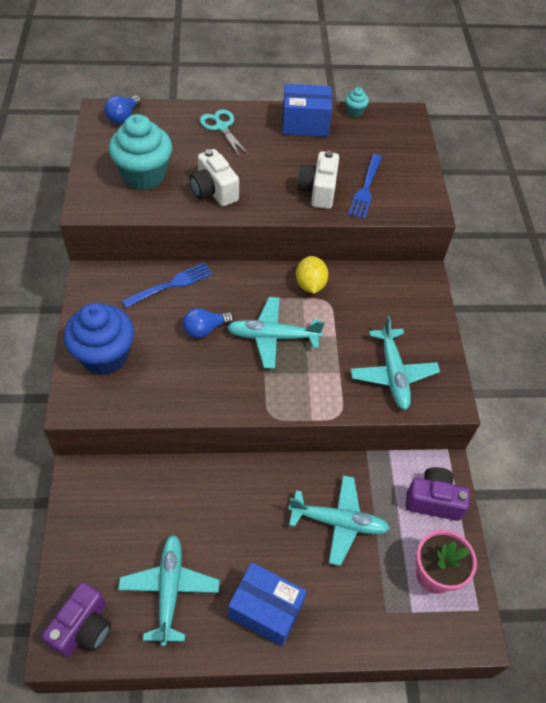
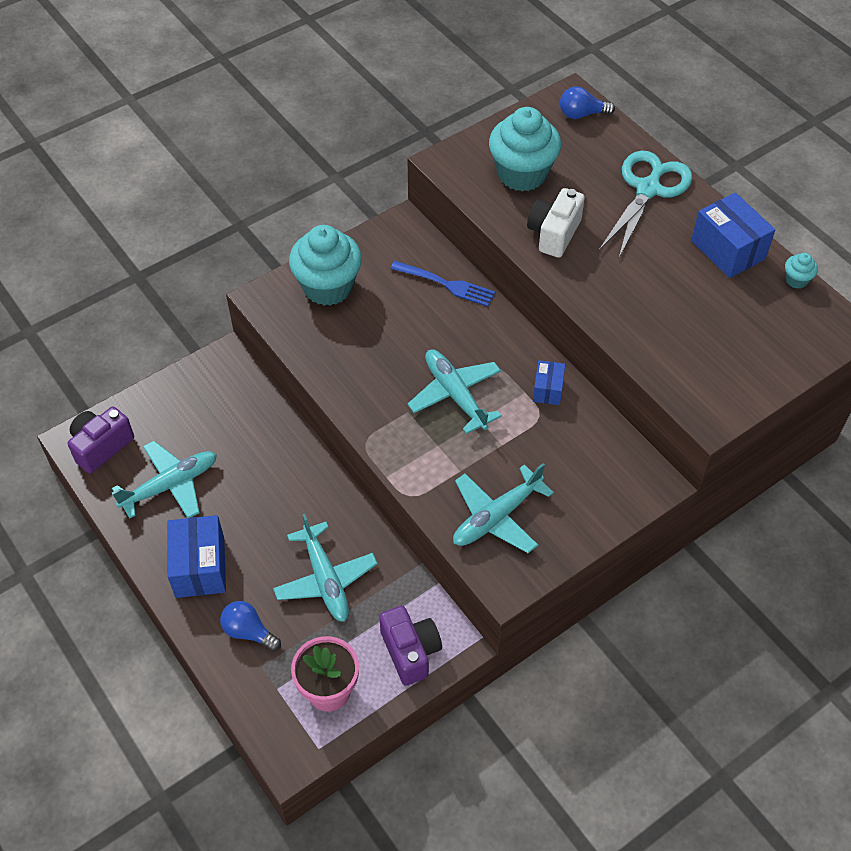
camera: 60 degrees right, 0 degrees up
purple camera [42,582,111,657] -> purple camera turned 135 degrees clockwise [68,407,134,474]
blue cupcake [64,303,134,375] -> turquoise cupcake [289,225,362,306]
blue light bulb [183,308,234,338] -> blue light bulb moved to [220,601,281,652]
turquoise scissors [200,109,249,157] -> turquoise scissors [599,151,692,258], size x1.62
yellow lemon [296,256,329,294] -> blue box [533,360,565,405]
white camera [297,151,339,209] -> none
blue fork [348,154,382,219] -> none

